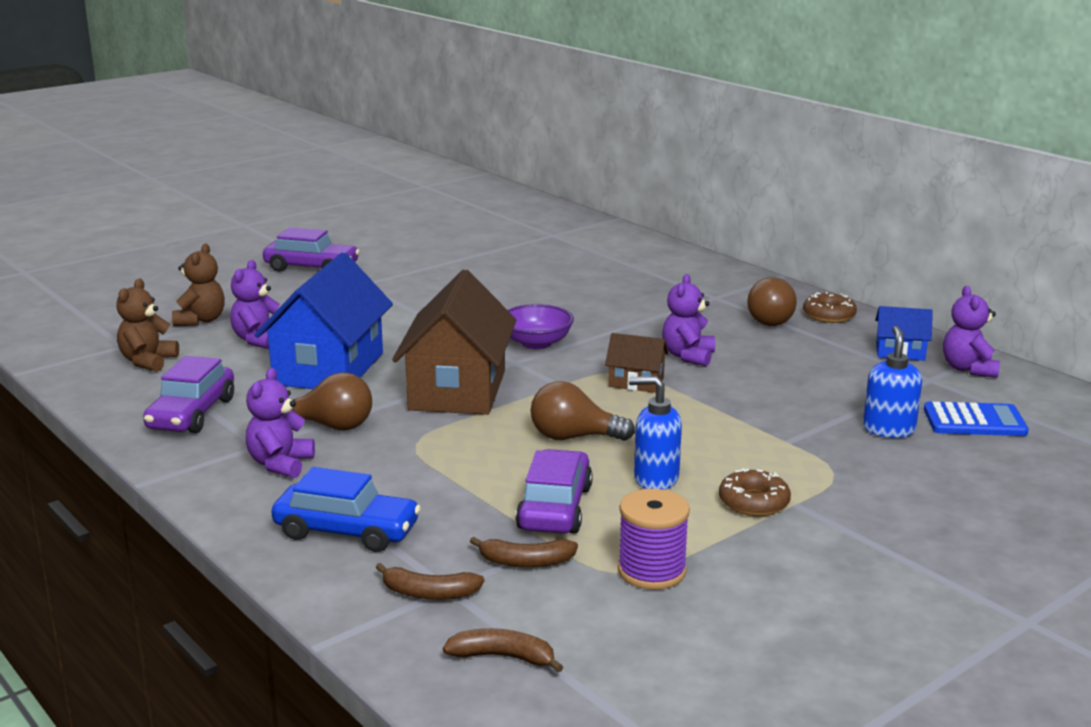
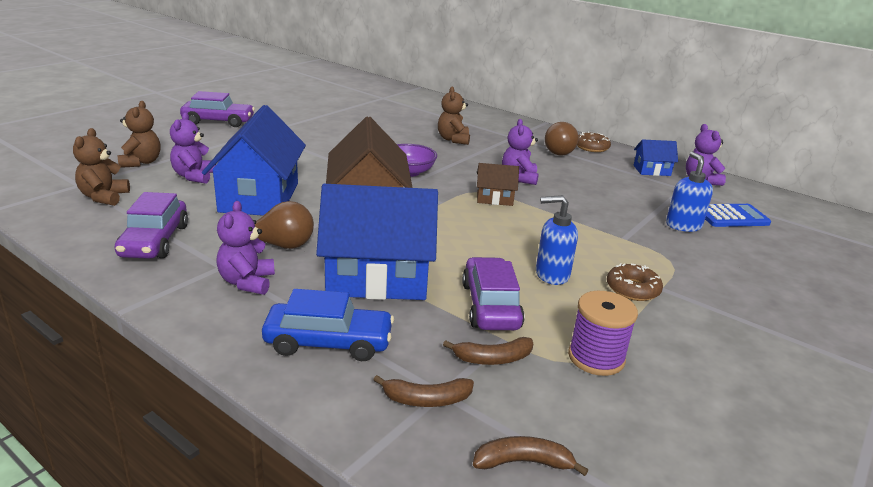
camera: 15 degrees left, 5 degrees up
brown light bulb [531,381,635,441] -> none
none -> blue house [316,184,438,300]
none -> brown teddy bear [438,87,470,145]

